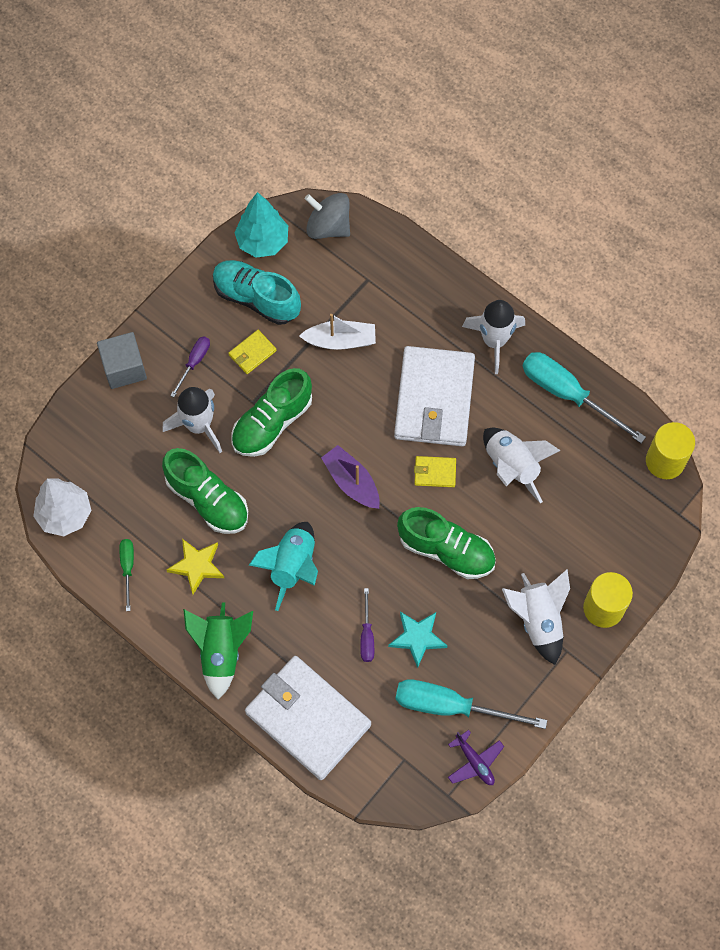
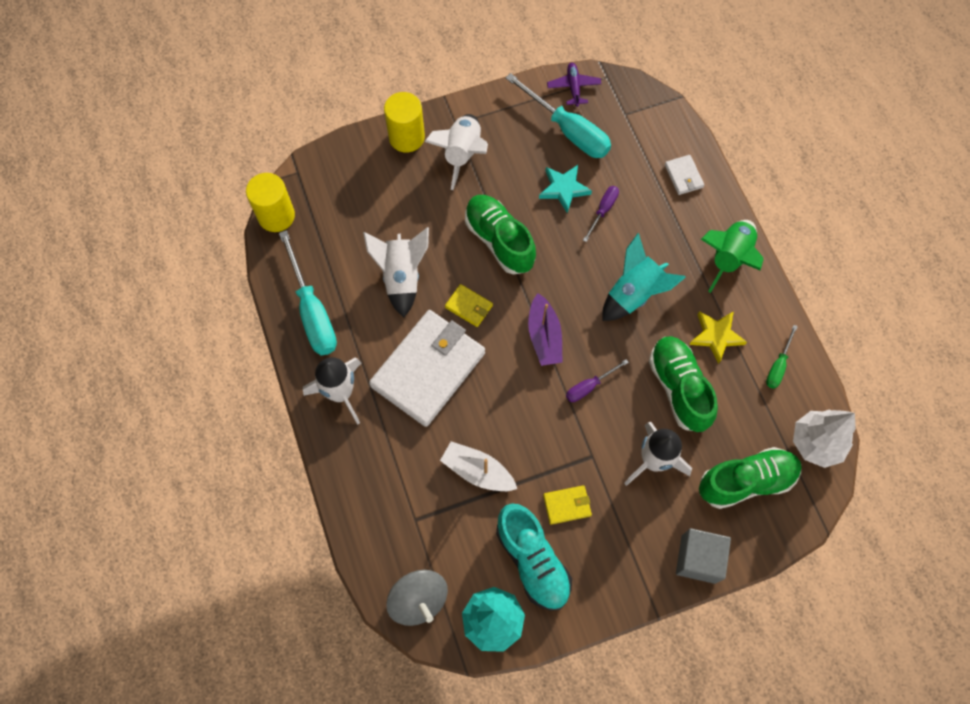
camera: 150 degrees left, 0 degrees up
purple screwdriver [170,336,210,397] -> purple screwdriver moved to [566,359,629,402]
green shoe [231,368,312,457] -> green shoe moved to [699,447,801,509]
white wallet [245,656,371,780] -> white wallet [665,155,704,195], size x0.41

